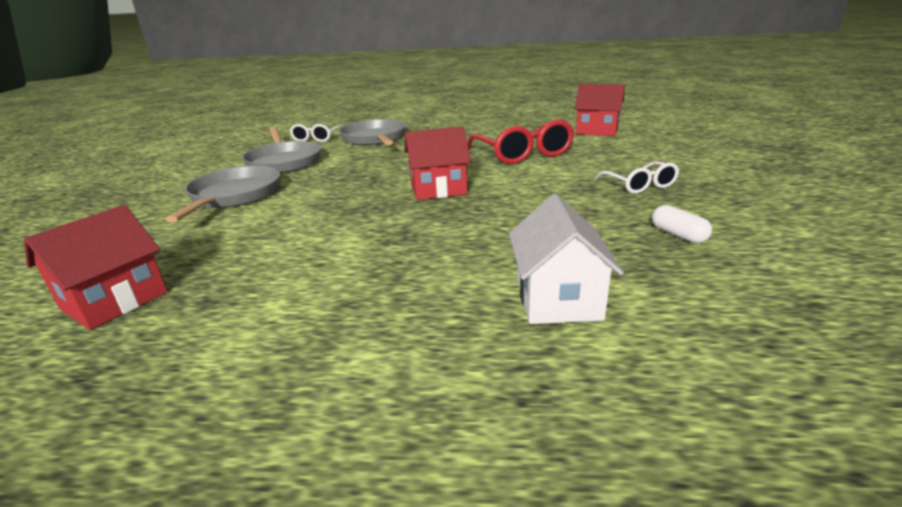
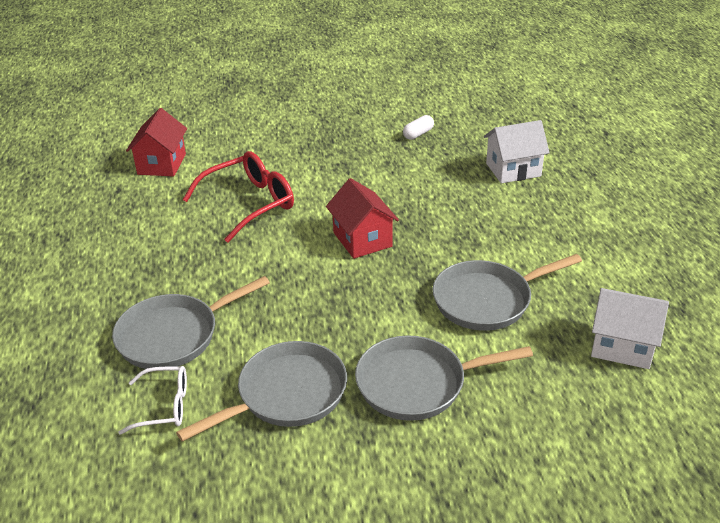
camera: 105 degrees left, 10 degrees up
red house [24,205,168,330] -> white house [591,288,669,369]
white glasses [595,161,679,194] -> none
none -> grey pan [433,254,582,331]

